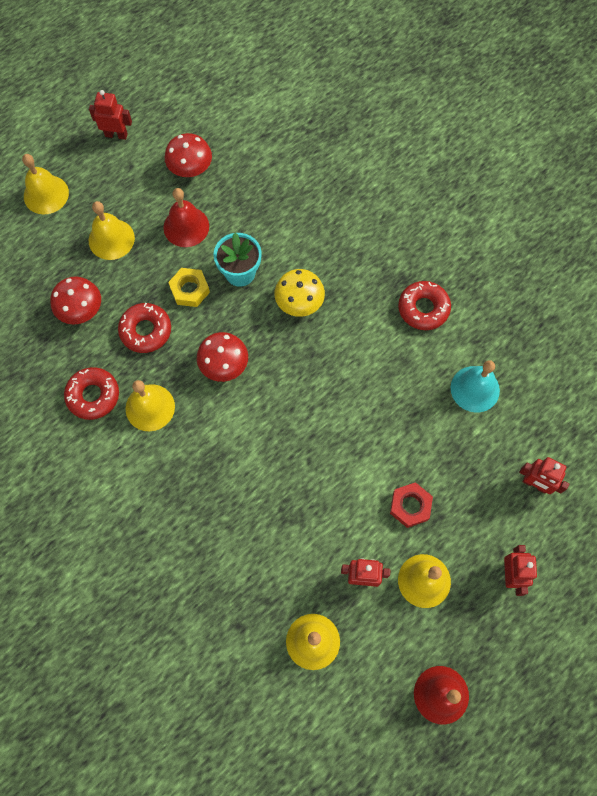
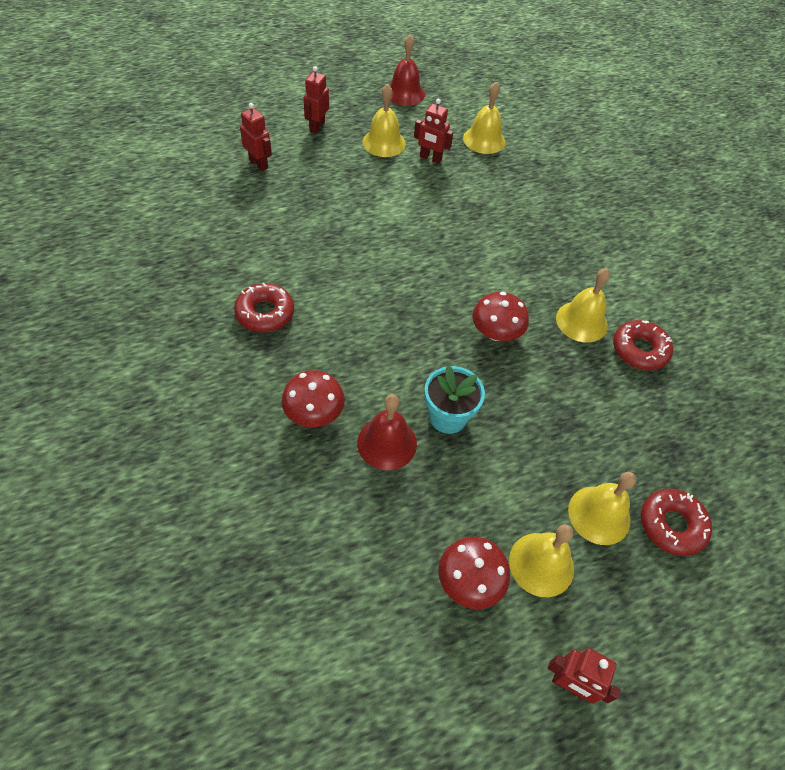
camera: 165 degrees left, 15 degrees down
yellow bell [22,154,69,214] -> yellow bell moved to [509,525,574,597]
red mushroom [50,276,101,325] -> red mushroom moved to [281,370,345,428]
red donut [118,303,171,353] -> red donut moved to [641,489,712,556]
red bell [164,188,209,247] -> red bell moved to [357,394,417,470]
yellow nut [168,268,210,307] -> none
yellow mushroom [275,269,325,317] -> none
red nut [390,482,433,528] -> none
turquoise bell [451,360,500,412] -> none

